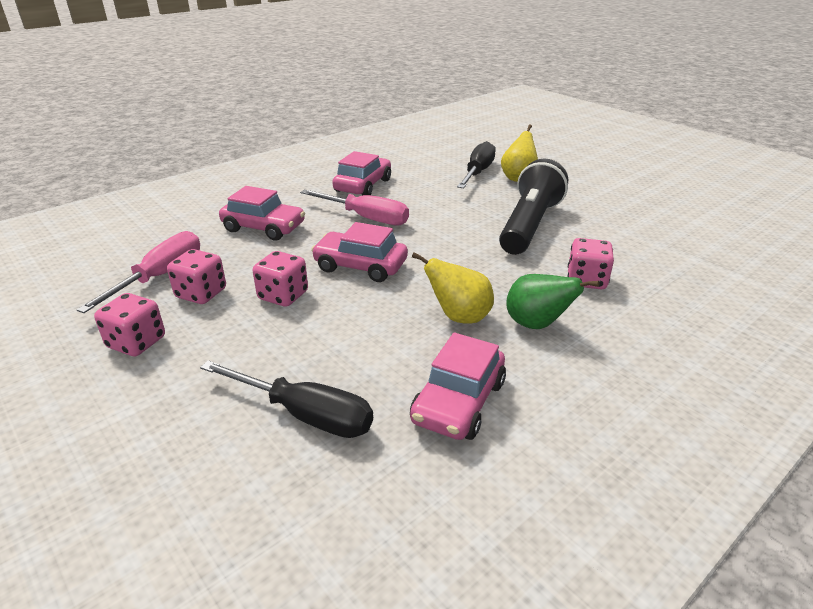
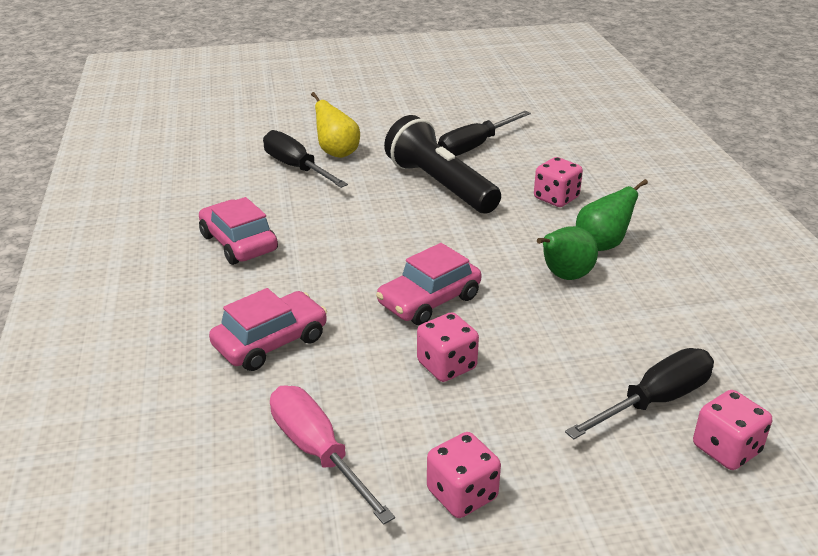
camera: 60 degrees left, 0 degrees up
pink dice [167,249,226,304] -> pink dice moved to [693,390,772,470]
pink screwdriver [300,189,409,225] -> none
pink car [410,333,506,440] -> none
yellow pear [412,252,494,323] -> green pear [537,226,598,280]
none -> black screwdriver [438,111,531,156]

